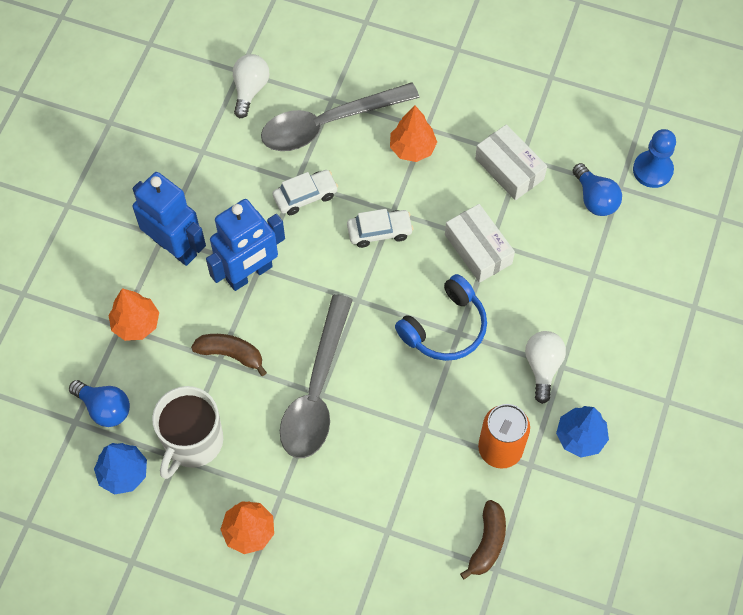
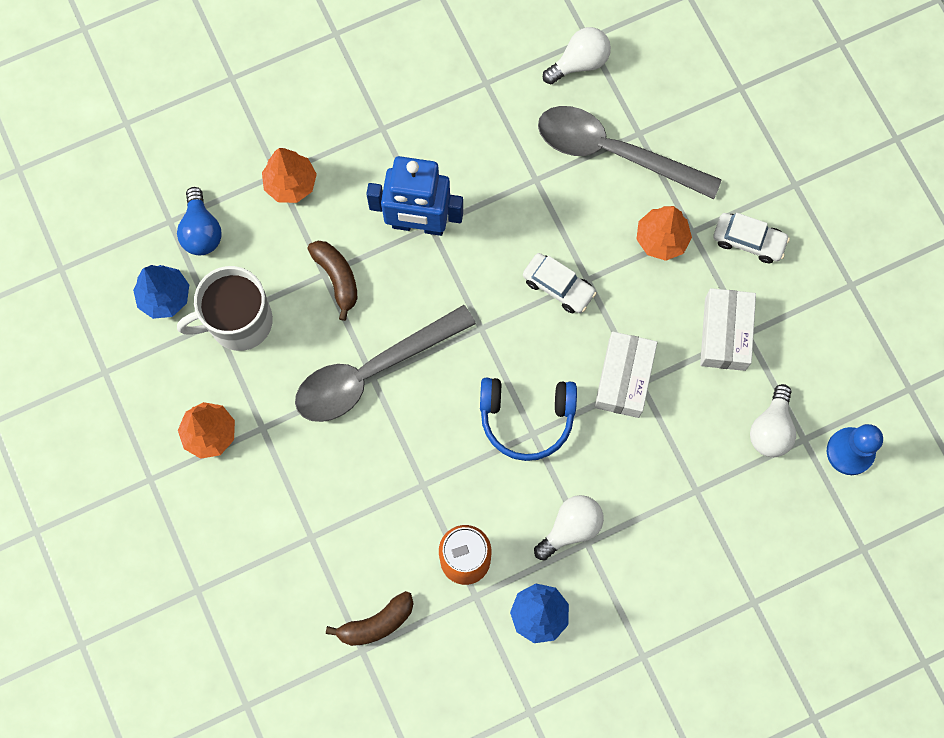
camera: 45 degrees right, 10 degrees up
blue robot [132,172,206,266] -> none
white car [273,170,338,215] -> white car moved to [713,213,790,263]
blue light bulb [573,163,622,216] -> white light bulb [750,384,796,457]

